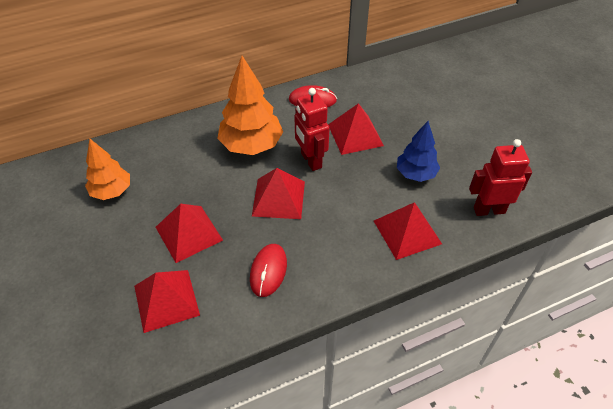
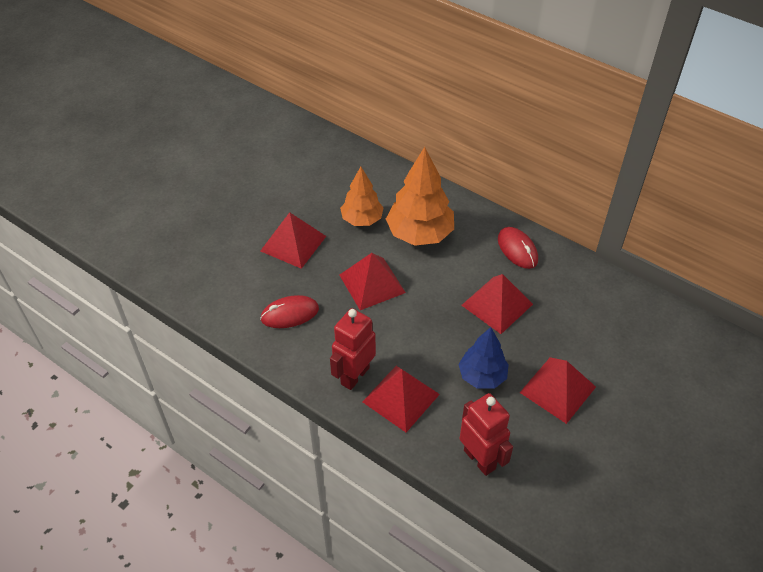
camera: 60 degrees right, 0 degrees up
orange tree [85,139,130,200] -> orange tree moved to [340,167,384,226]
red pyramid [134,270,200,333] -> red pyramid moved to [520,357,596,424]
red robot [295,88,329,171] -> red robot moved to [330,308,376,390]

